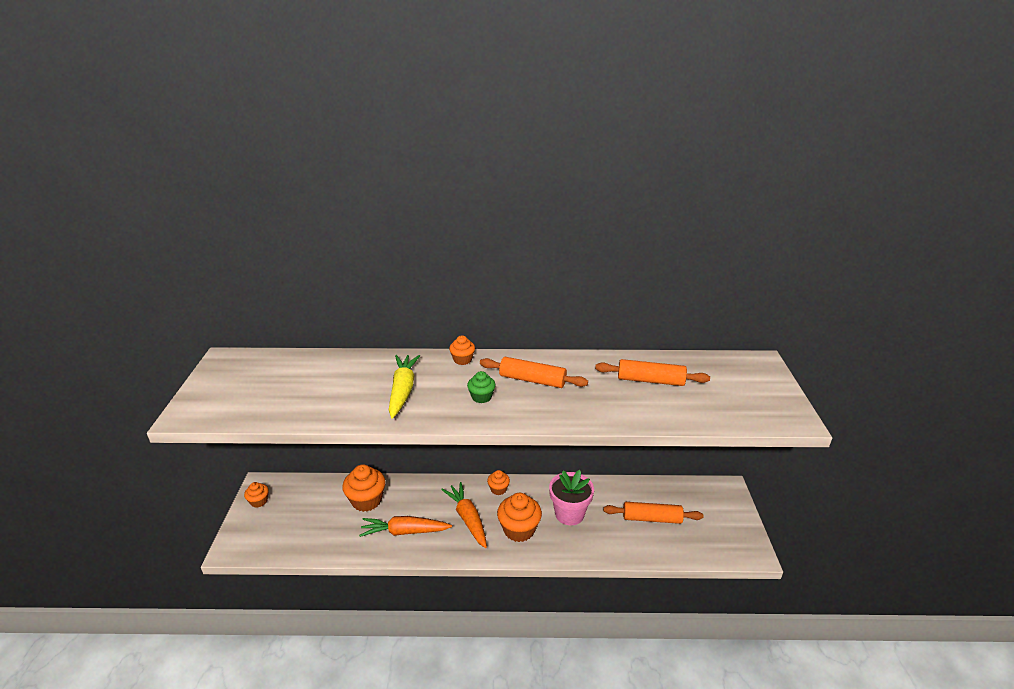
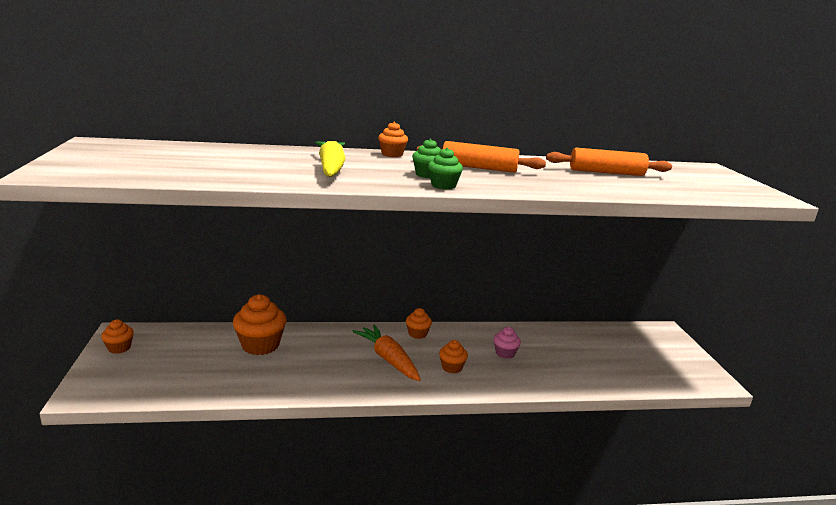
camera: 10 degrees left, 10 degrees down
orange carrot [359,516,452,537] -> none
orange cupcake [497,493,542,542] -> orange cupcake [439,340,468,373], size x0.55
pink flower pot [549,470,594,525] -> pink cupcake [494,327,521,359]
orange rolling pin [603,502,704,524] -> none
none -> green cupcake [428,148,463,189]

